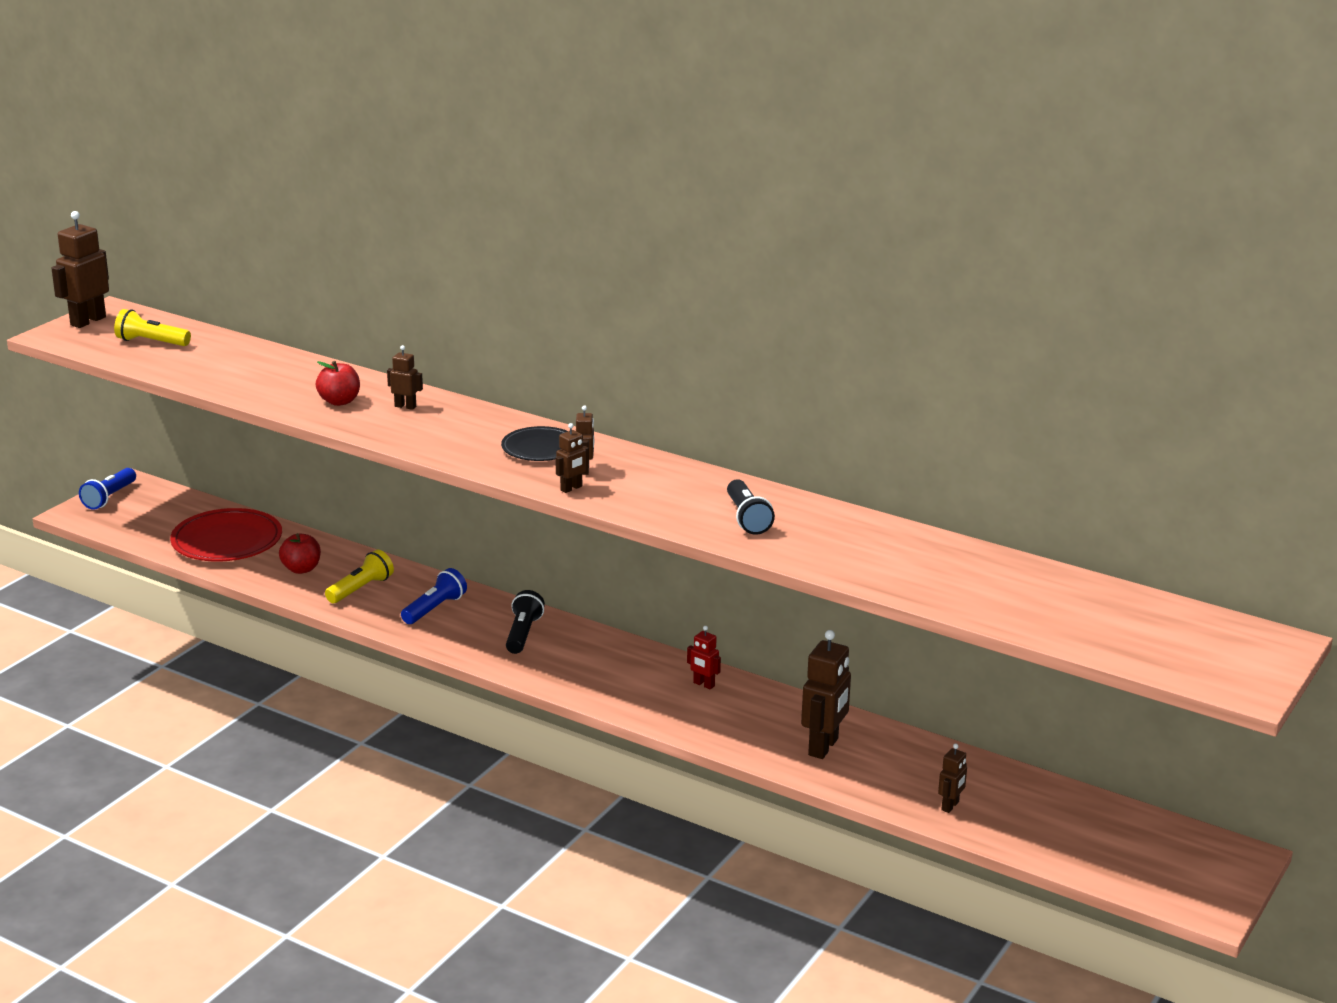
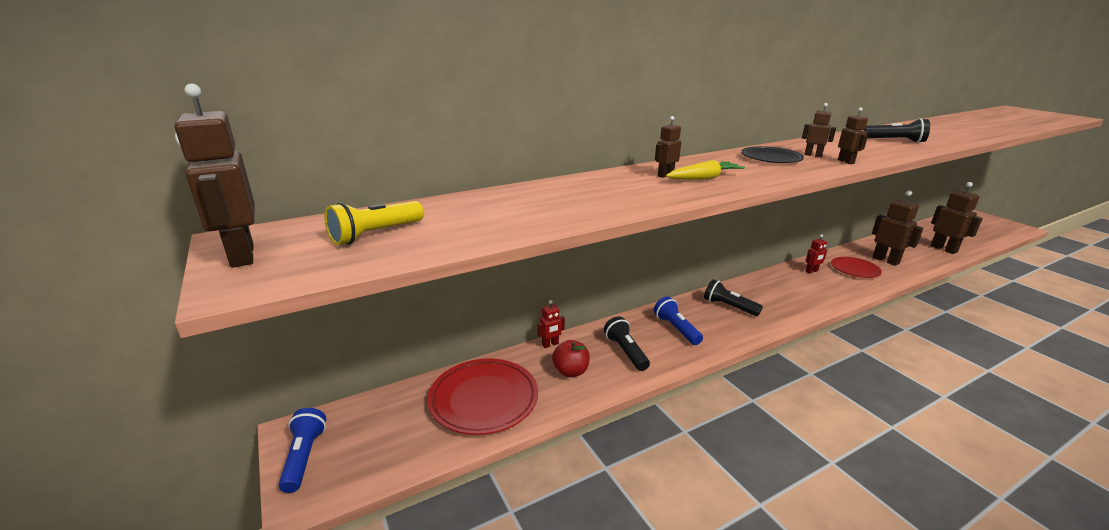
camera: 60 degrees left, 0 degrees up
blue flashlight [79,468,136,510] -> blue flashlight turned 150 degrees counterclockwise [278,408,326,493]
red apple [316,361,360,406] -> none
yellow flashlight [325,550,394,603] -> black flashlight [604,316,650,371]
brown robot [938,744,967,813] -> brown robot [931,182,983,254], size x1.89
none -> red robot [537,300,565,348]
none -> yellow carrot [666,160,745,180]
none -> red plate [831,257,882,278]

